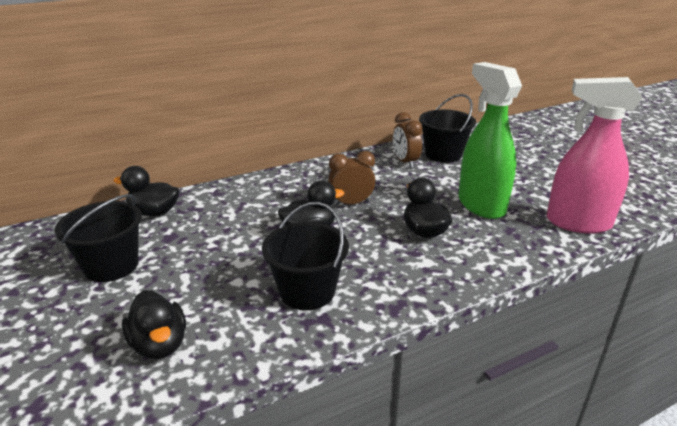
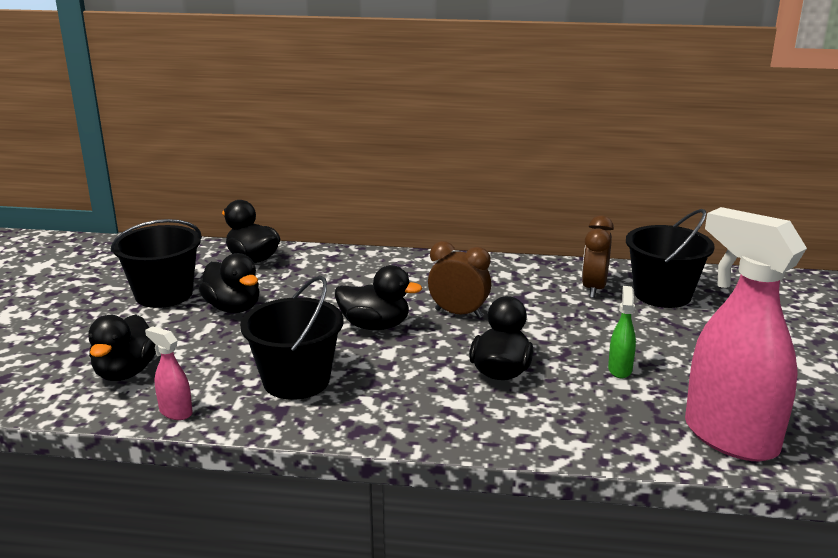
camera: 35 degrees right, 5 degrees down
green spray bottle [458,62,522,219] -> green spray bottle [608,286,636,378], size x0.41
none -> pink spray bottle [145,326,193,420]
none -> black duck [199,253,260,313]

